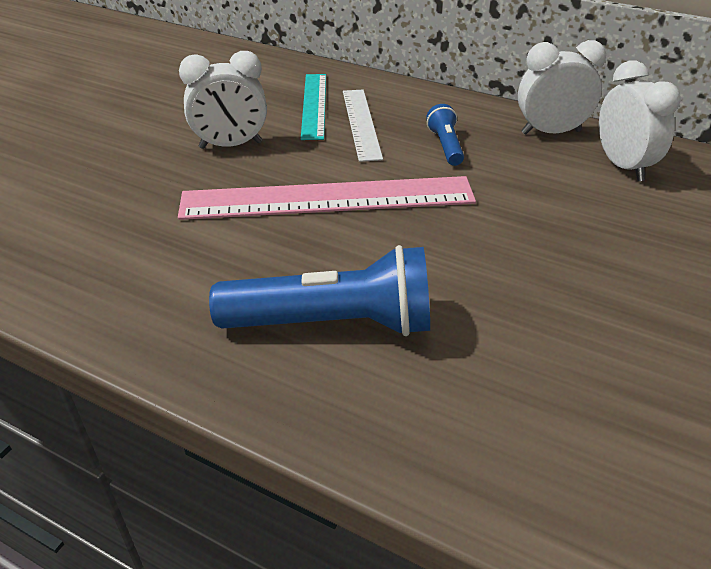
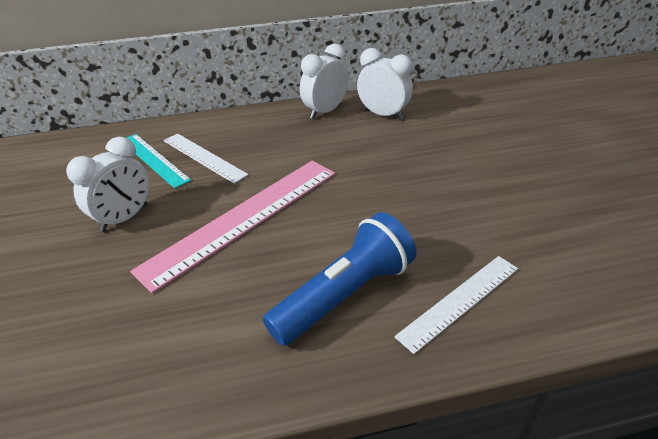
camera: 40 degrees left, 0 degrees up
blue flashlight [426,104,464,166] -> none
none -> white ruler [394,256,518,354]

